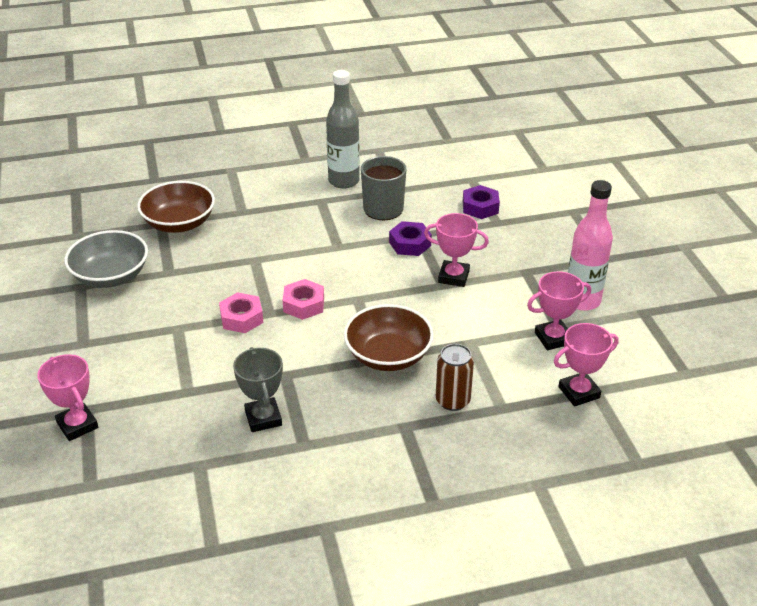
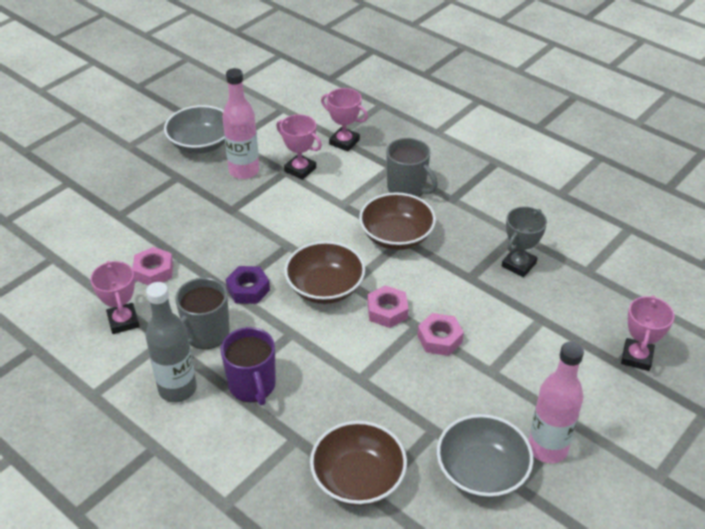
camera: 125 degrees left, 5 degrees up
pink trophy [424,213,489,287] -> pink trophy moved to [90,261,140,334]
brown can [436,344,474,411] -> grey mug [386,138,438,197]
purple nut [463,185,500,219] -> pink nut [132,247,173,285]
none -> grey bowl [164,105,225,154]
none -> purple mug [220,327,276,406]
none -> brown bowl [284,241,365,304]
none -> pink bottle [528,341,584,463]

